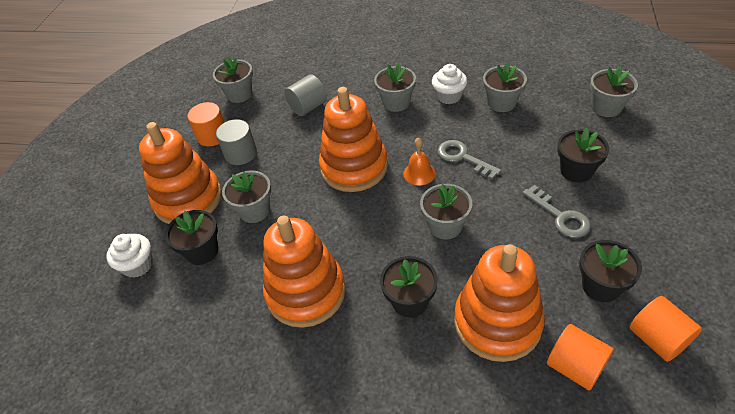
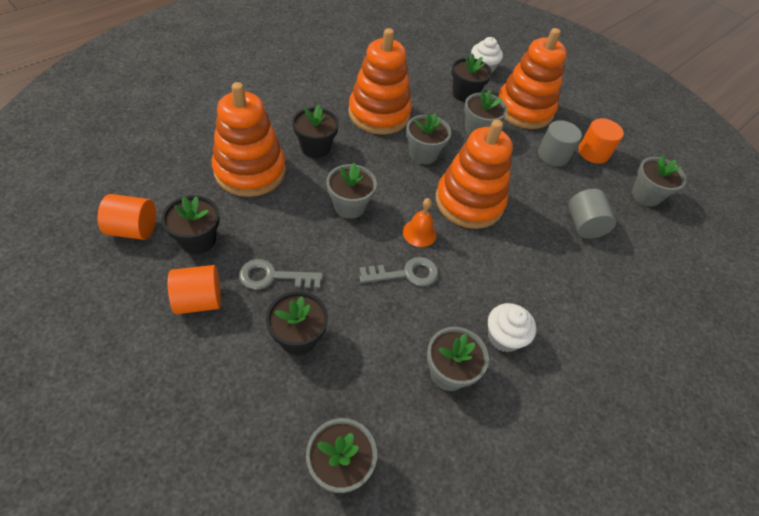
camera: 115 degrees right, 5 degrees up
grey flower pot [374,63,416,112] -> grey flower pot moved to [406,113,451,164]
orange cylinder [547,324,614,391] -> orange cylinder moved to [168,265,221,314]

